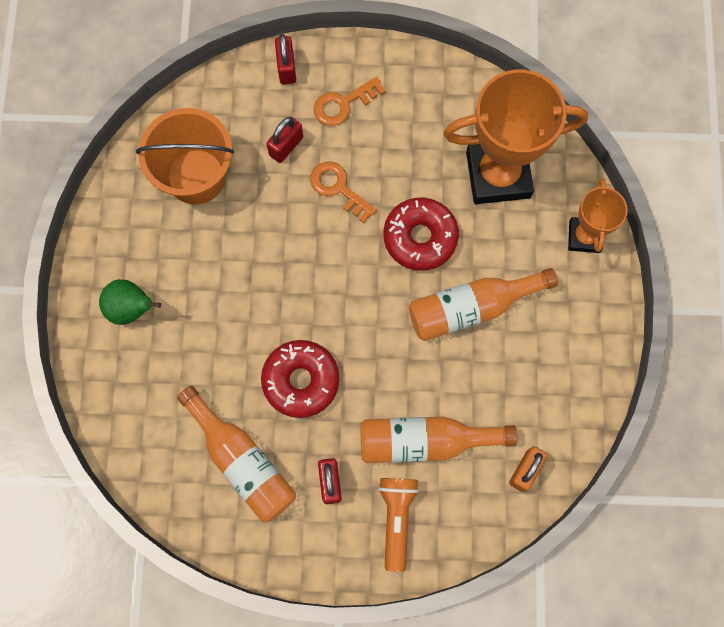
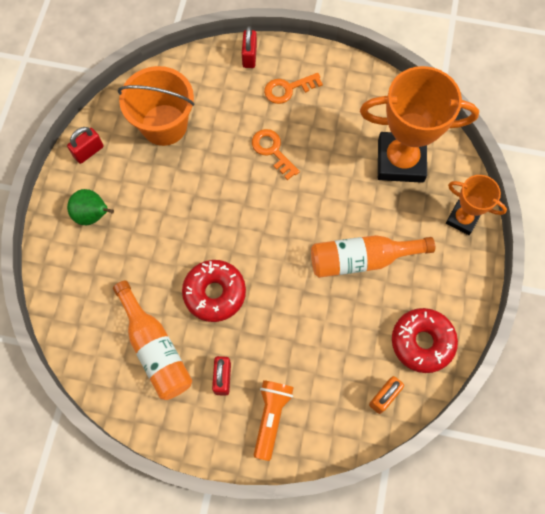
camera: 10 degrees right, 5 degrees down
red padlock [266,117,303,163] -> red padlock moved to [67,127,104,164]
orange bottle [360,417,518,463] -> none
red donut [383,198,459,271] -> red donut moved to [392,308,458,373]
orange trophy [568,178,628,253] -> orange trophy turned 75 degrees counterclockwise [446,175,507,235]

